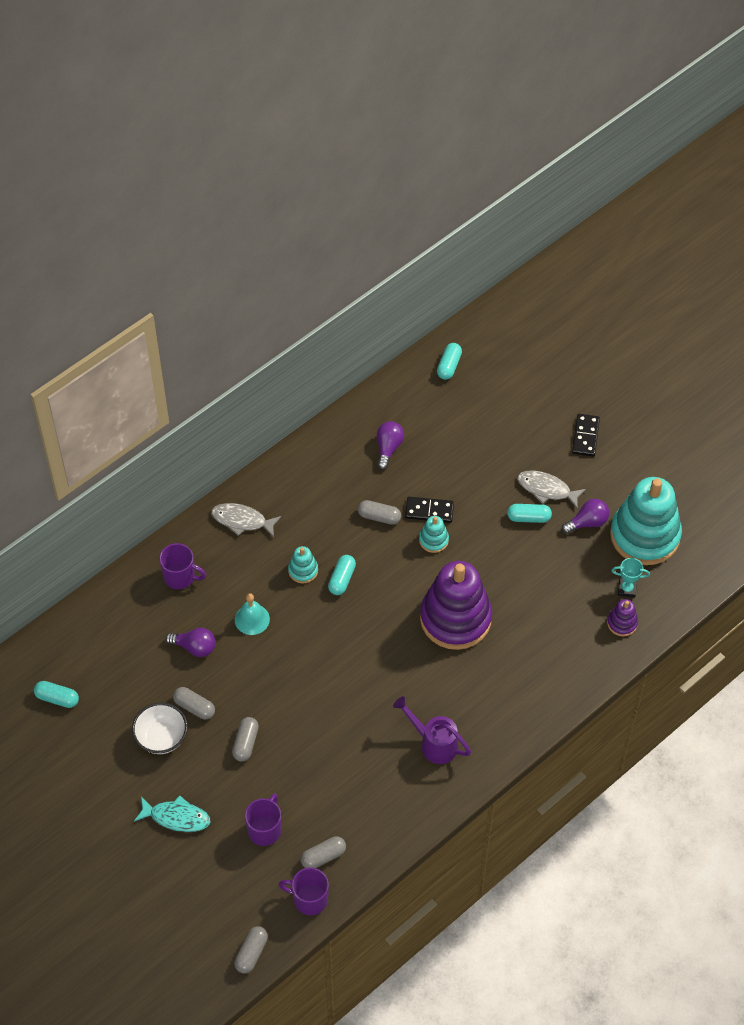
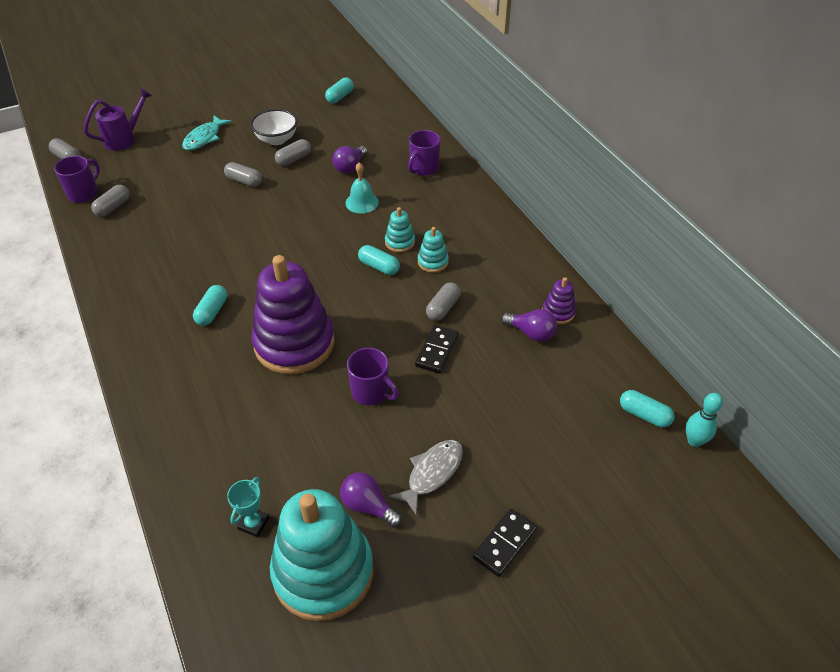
camera: 105 degrees right, 10 degrees down
grey fish [211,503,281,537] -> none
purple mug [245,793,281,846] -> purple mug moved to [347,348,399,405]
grey capsule [301,836,346,868] -> grey capsule turned 45 degrees clockwise [91,185,130,217]
purple watering can [393,696,471,764] -> purple watering can moved to [84,88,152,151]
turquoise stacking toy [419,516,449,553] -> turquoise stacking toy moved to [418,227,449,273]
turquoise capsule [507,504,552,523] -> turquoise capsule moved to [193,285,227,326]
purple light bulb [561,499,609,534] -> purple light bulb turned 135 degrees clockwise [340,472,402,528]
black domino [572,414,600,457] -> black domino turned 75 degrees counterclockwise [473,509,537,577]
purple stacking toy [607,599,638,636] -> purple stacking toy moved to [542,277,576,324]
none -> turquoise bowling pin [686,393,723,447]

